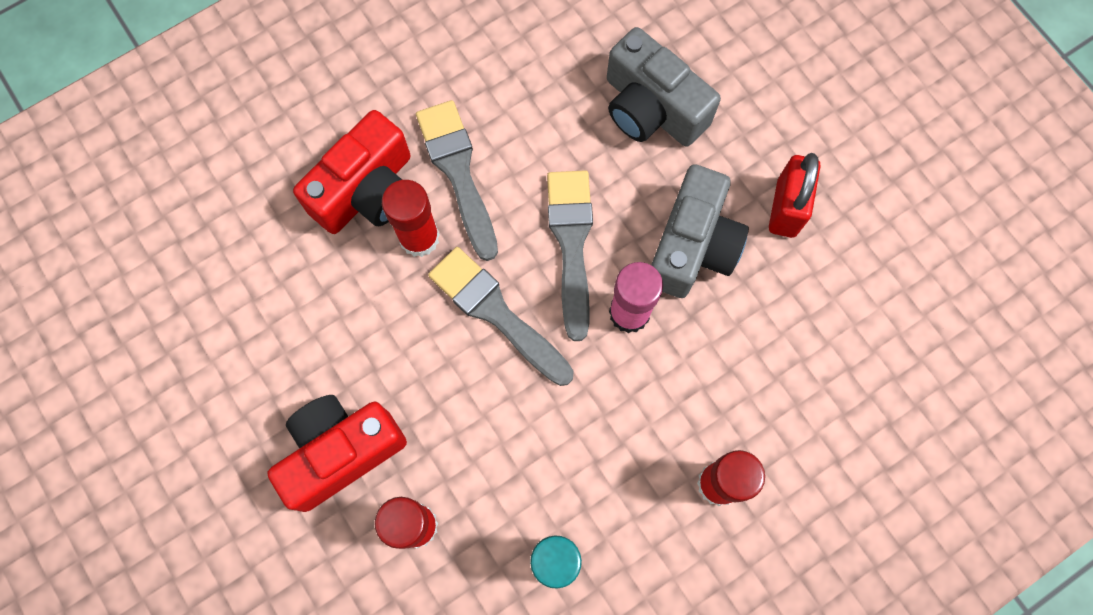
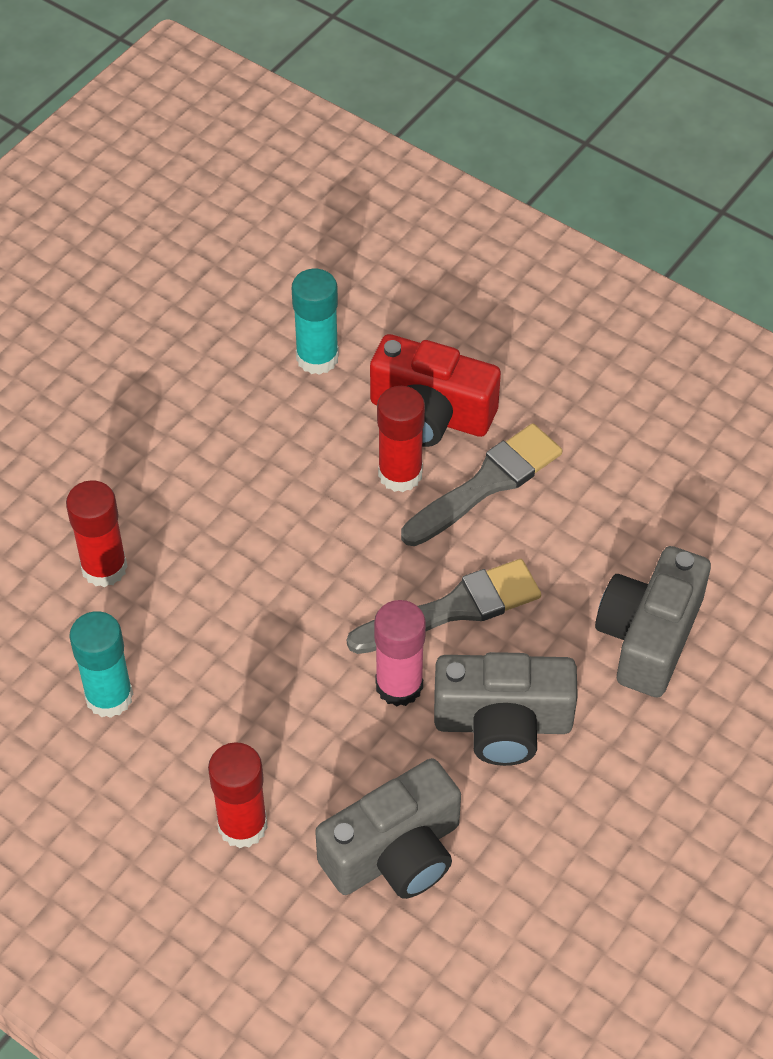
camera: 70 degrees right, 20 degrees down
red camera [267,395,407,512] -> none
grey brush [428,247,574,386] -> none
red padlock [769,153,820,238] -> none
none -> turquoise glue stick [292,269,339,375]
none -> grey camera [315,758,461,899]

